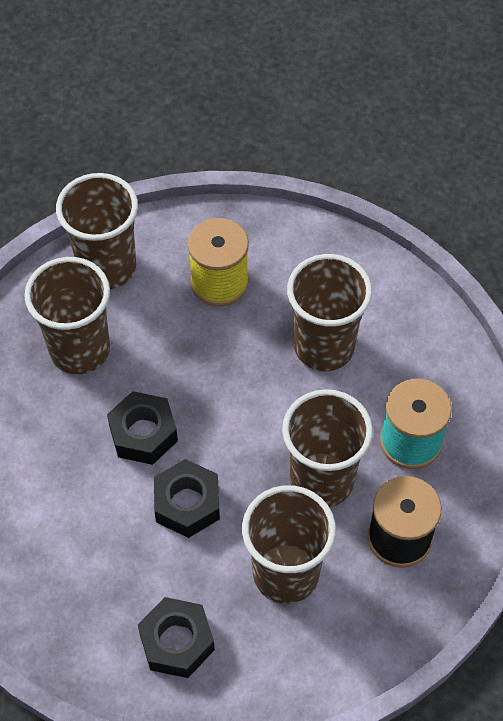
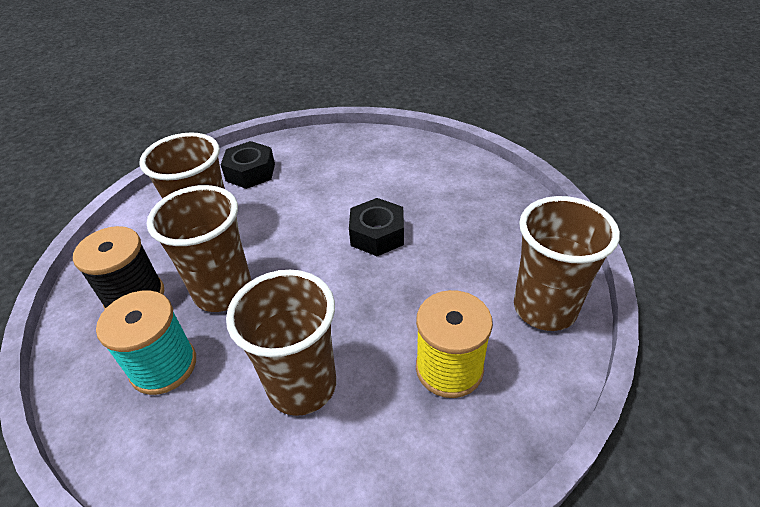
camera: 140 degrees right, 15 degrees down
brown cup [24,257,110,374] -> none
black nut [154,459,220,538] -> none

